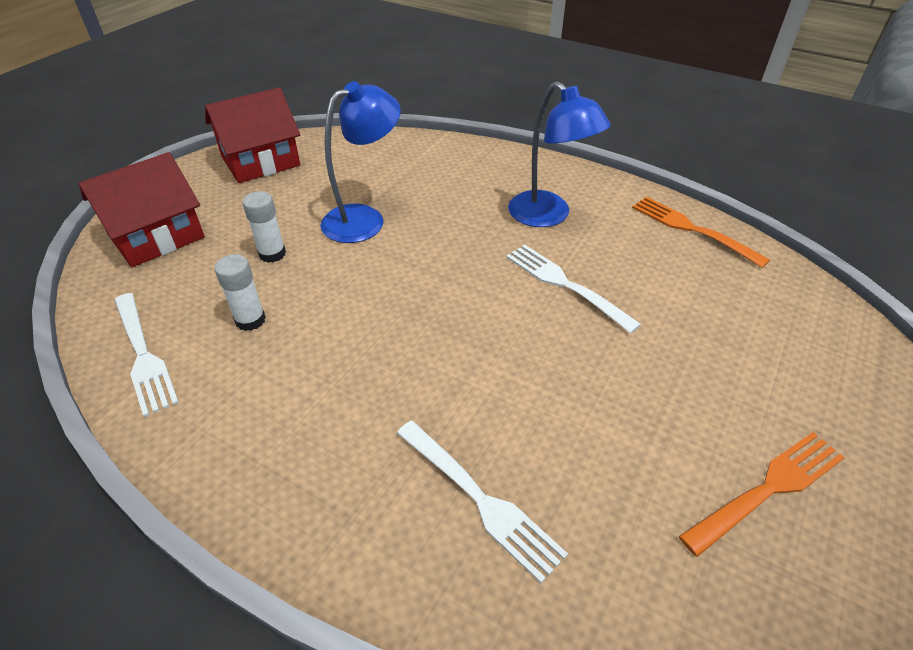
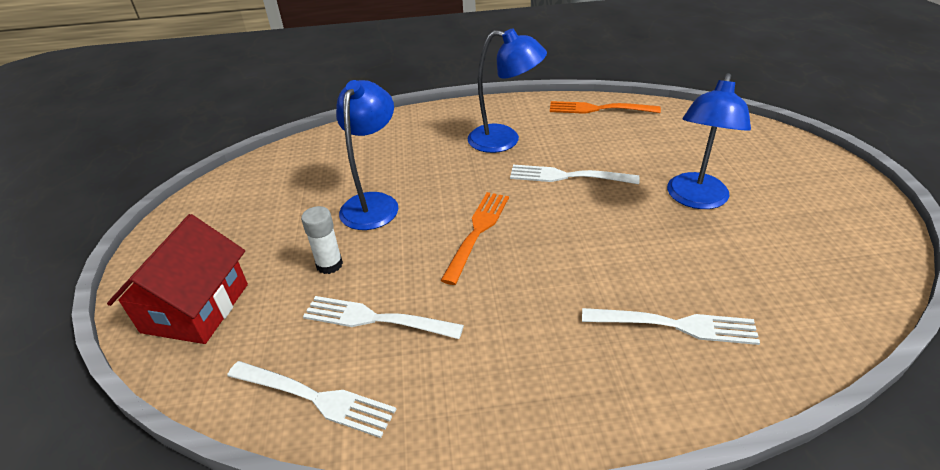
camera: 35 degrees left, 5 degrees down
red house [205,87,300,183] -> none
white glue stick [214,254,266,331] -> white fork [303,296,464,339]
orange fork [679,432,845,557] -> orange fork moved to [440,192,509,285]
none -> blue lamp [667,73,751,209]

